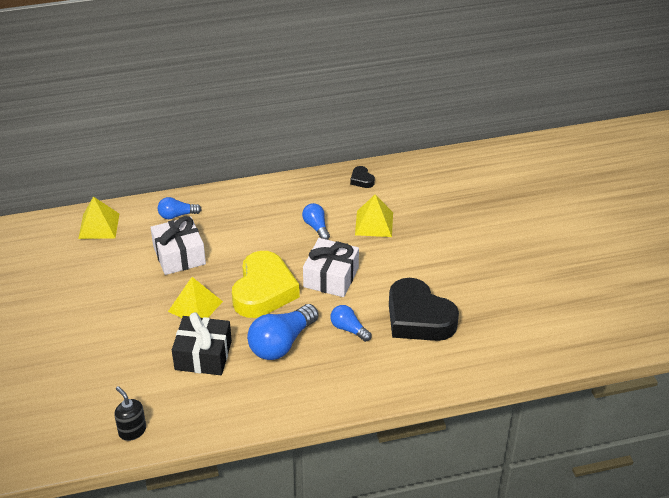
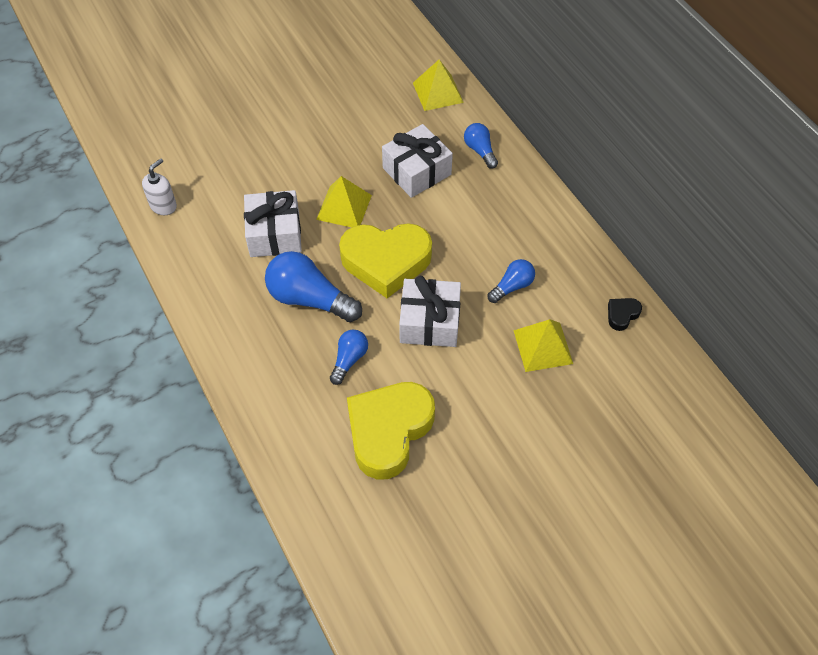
camera: 75 degrees right, 15 degrees up
black soap dispenser [114,386,146,441] -> white soap dispenser [142,158,177,215]
black gift [172,312,232,375] -> white gift [244,190,302,257]
black heart [389,278,459,341] -> yellow heart [347,382,435,480]

